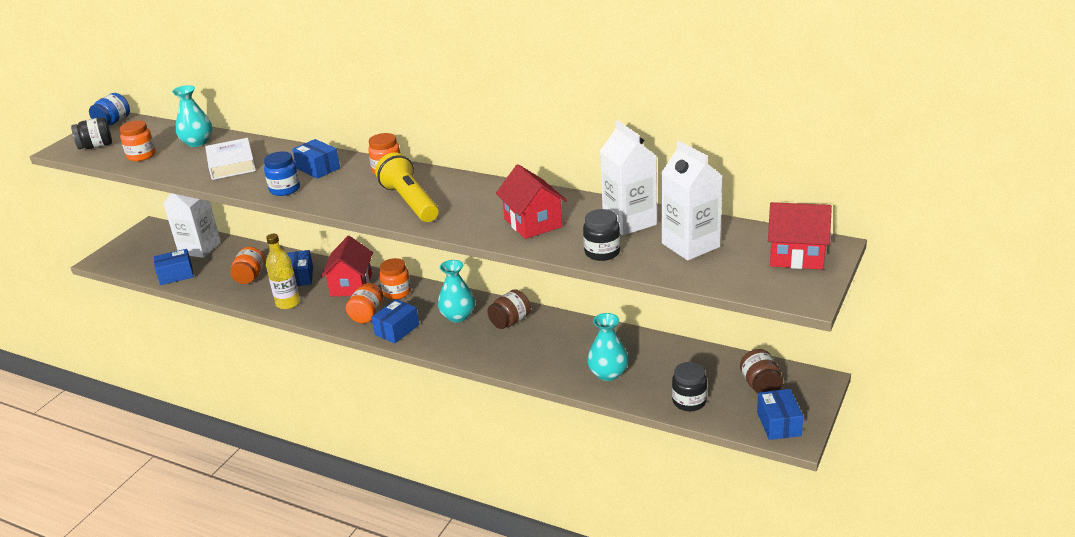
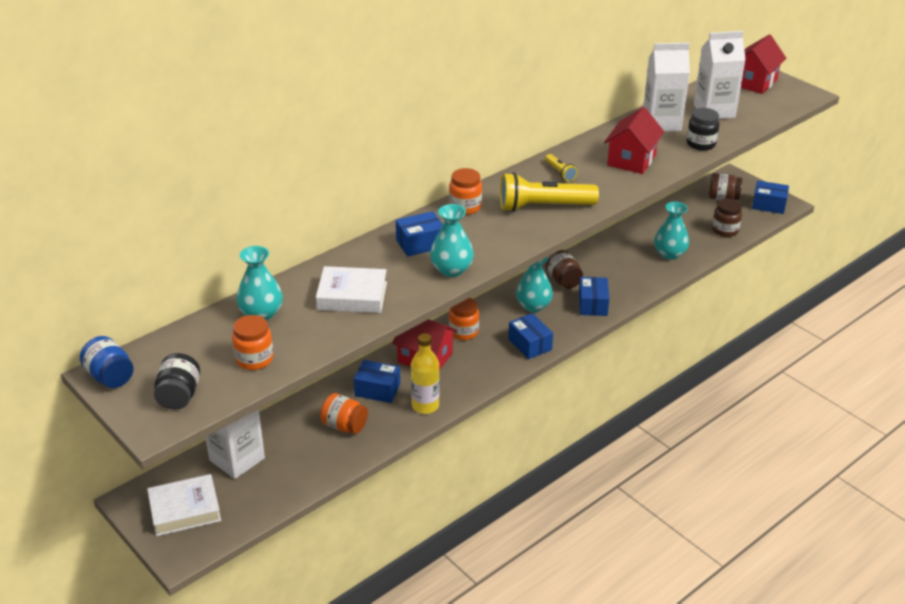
camera: 70 degrees left, 5 degrees up
blue box [154,249,194,285] -> blue box moved to [579,277,609,316]
blue jar [264,151,300,196] -> turquoise vase [430,204,474,277]
orange jar [346,283,383,323] -> none
red house [496,164,567,239] -> red house turned 60 degrees counterclockwise [604,107,664,174]
black jar [672,362,707,411] -> brown jar [712,198,742,237]
none -> white book [147,474,221,536]
none -> yellow flashlight [545,154,578,182]

